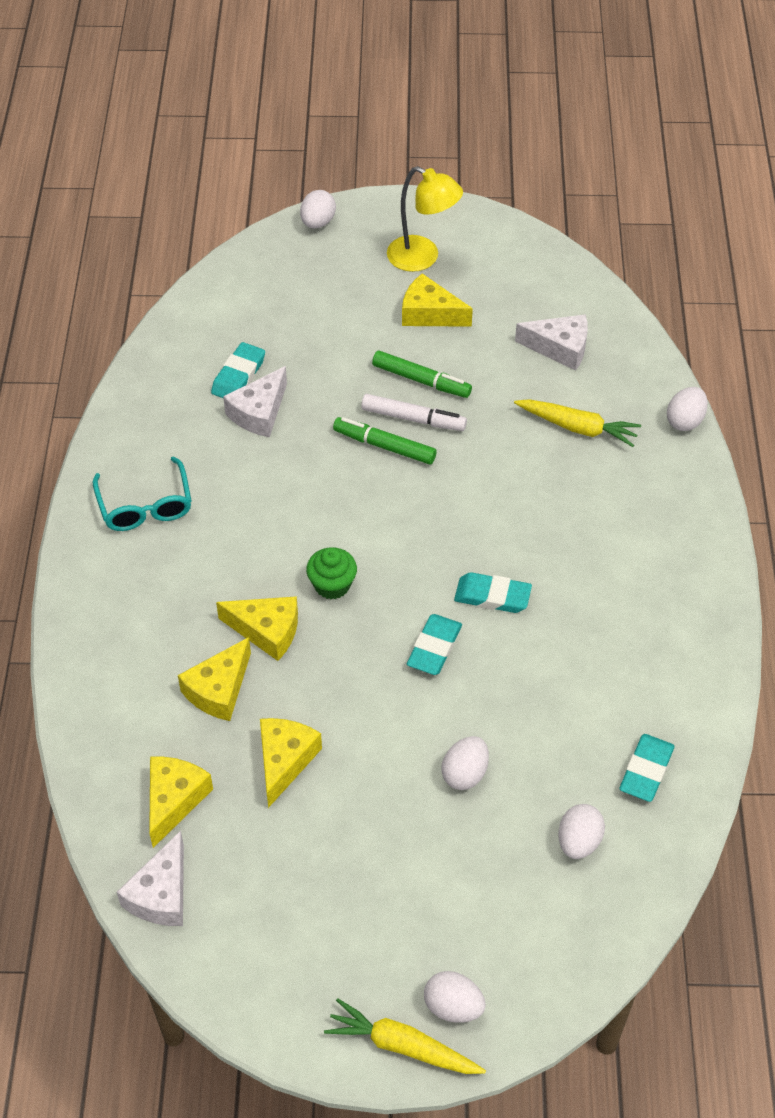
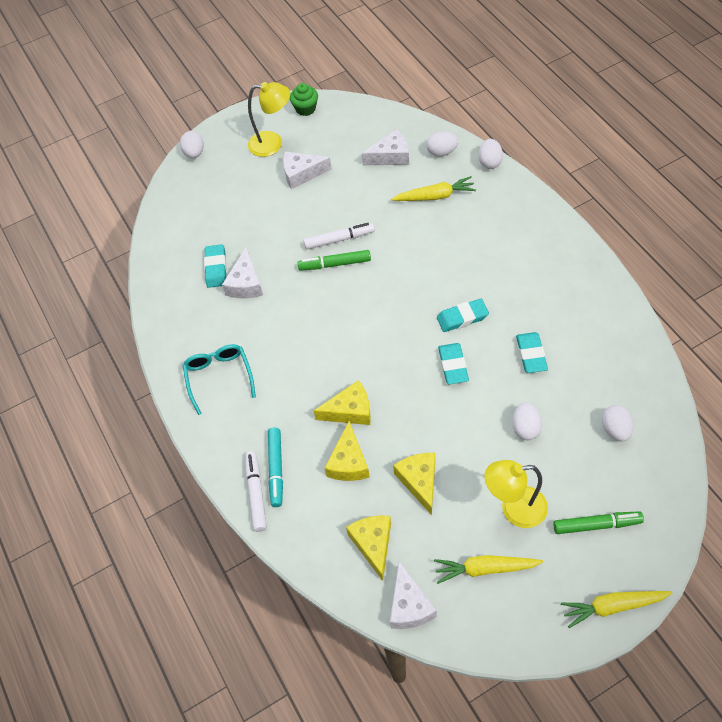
camera: 25 degrees left, 5 degrees up
turquoise glasses [93,457,192,531] -> turquoise glasses turned 150 degrees counterclockwise [182,344,256,415]
green cupcake [306,547,357,599] -> green cupcake moved to [290,83,318,116]
green marker [372,351,472,398] -> green marker moved to [553,511,644,534]
yellow cheese [402,273,473,327] -> white cheese [283,152,331,189]
white egg [424,971,486,1023] -> white egg moved to [426,132,458,157]
turquoise eraser [619,734,675,802] -> turquoise eraser moved to [516,332,548,373]
none -> white marker [245,451,267,532]
none -> turquoise marker [268,428,283,507]
none -> yellow carrot [434,555,543,584]
none -> yellow lamp [485,460,548,528]

